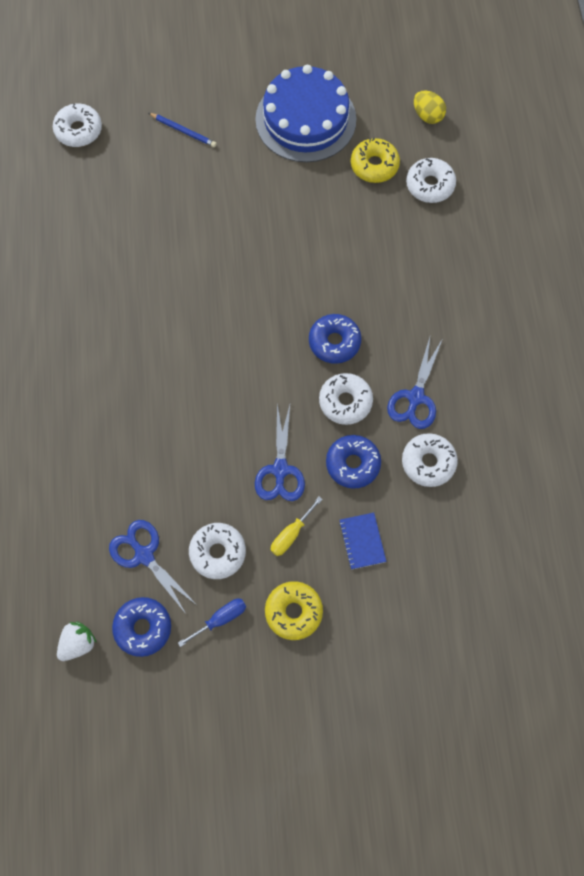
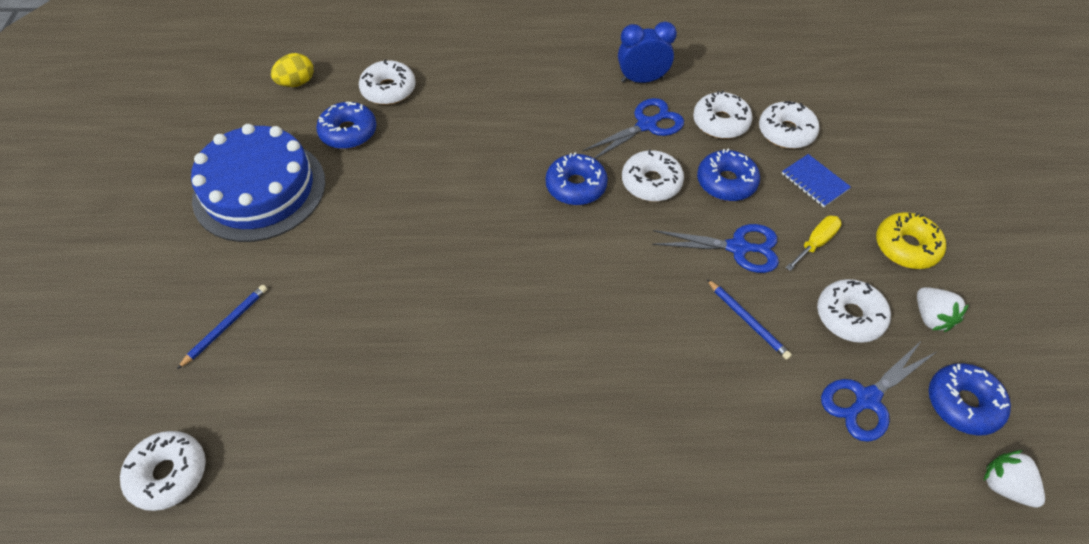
camera: 85 degrees left, 15 degrees down
blue screwdriver [178,598,246,647] -> white strawberry [917,287,969,332]
yellow screwdriver [270,497,323,556] -> yellow screwdriver turned 90 degrees counterclockwise [786,216,842,271]
blue notebook [339,513,386,570] -> blue notebook turned 60 degrees clockwise [782,154,851,207]
yellow donut [351,137,400,183] -> blue donut [316,102,377,149]
blue scissors [387,337,442,429] -> blue scissors turned 60 degrees counterclockwise [582,98,684,159]
none -> blue clock [618,21,677,83]
none -> blue pencil [707,279,792,360]
none -> white donut [759,101,820,149]

